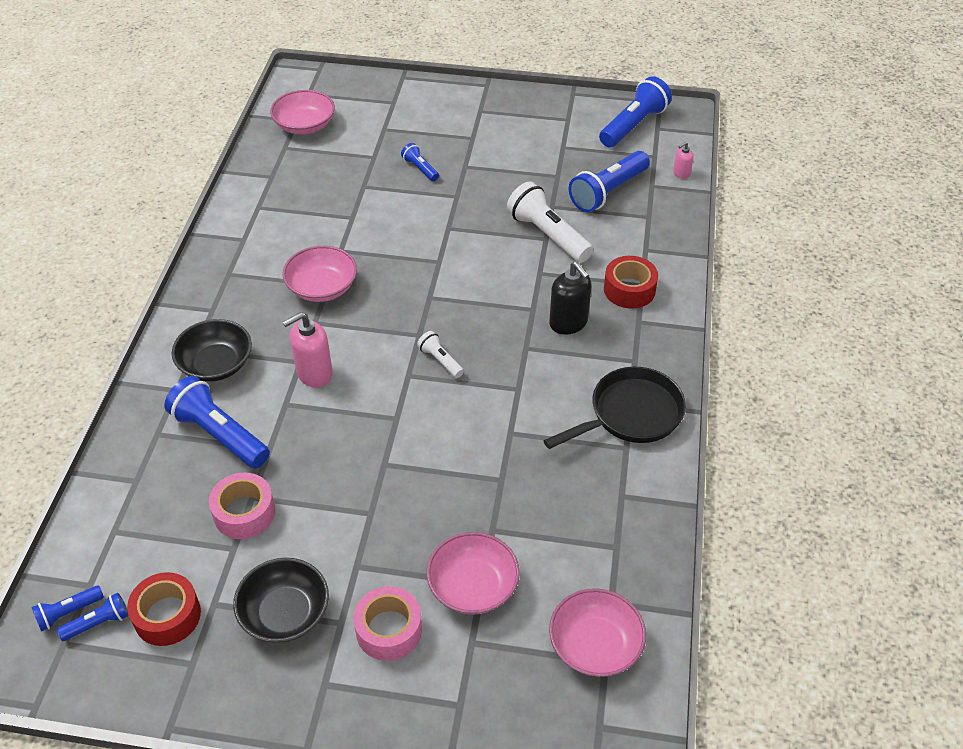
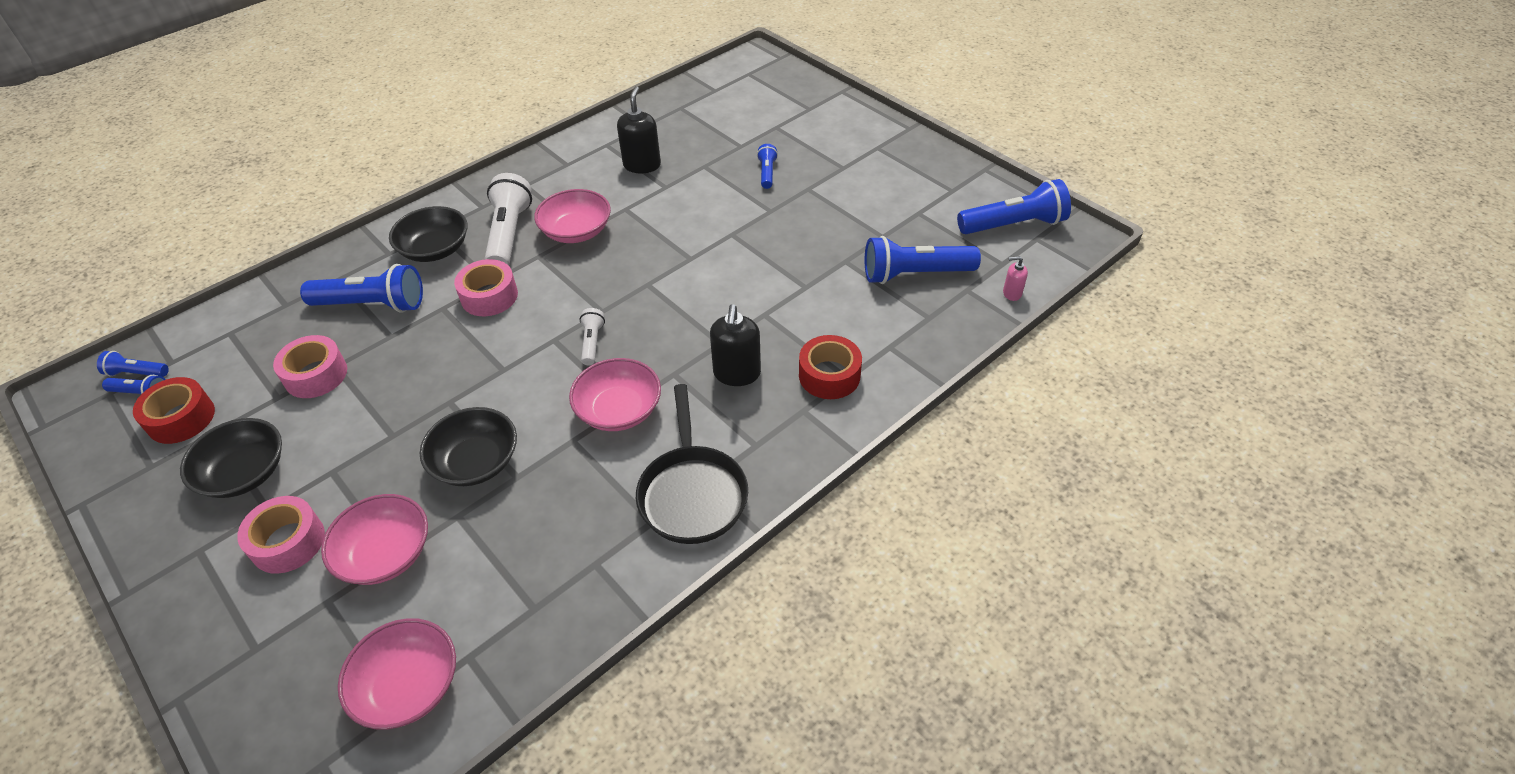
camera: 40 degrees right, 0 degrees up
blue flashlight [164,376,270,469] -> blue flashlight turned 105 degrees clockwise [300,264,423,312]
pink bowl [270,90,335,134] -> pink bowl moved to [569,358,661,431]
pink soap dispenser [283,312,333,388] -> pink tape [454,259,518,316]
white flashlight [507,181,593,263] -> white flashlight moved to [485,173,532,266]
black pan [543,367,686,449] -> black pan turned 75 degrees clockwise [636,384,748,544]
none -> black bowl [420,407,517,486]
none -> black soap dispenser [617,86,661,173]

